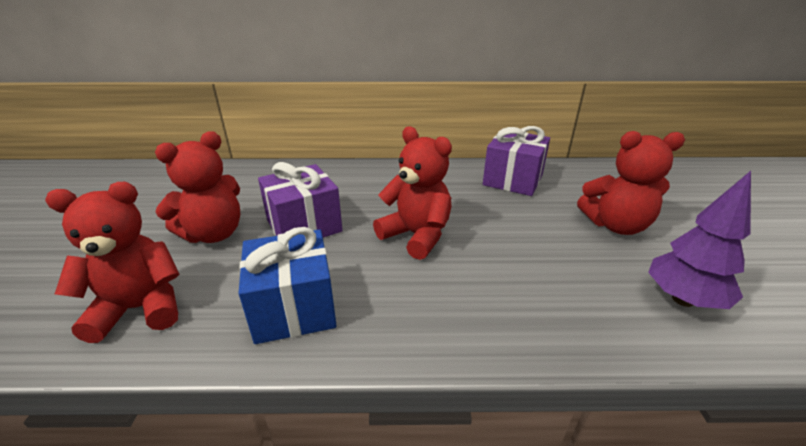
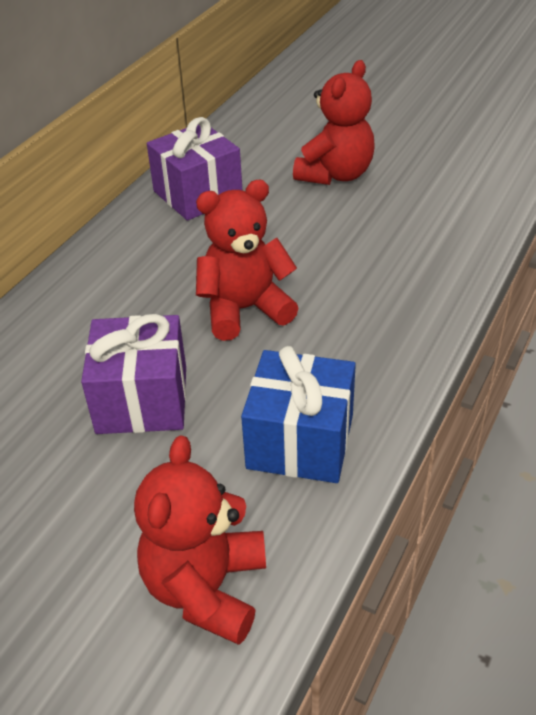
camera: 60 degrees left, 10 degrees up
red teddy bear [155,131,240,243] -> none
purple tree [648,171,751,309] -> none

